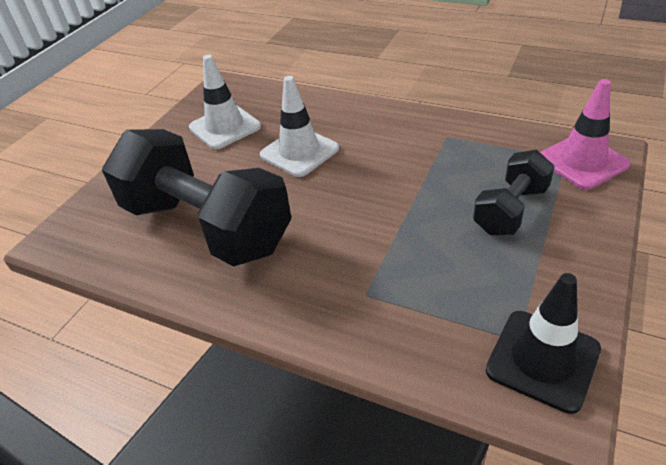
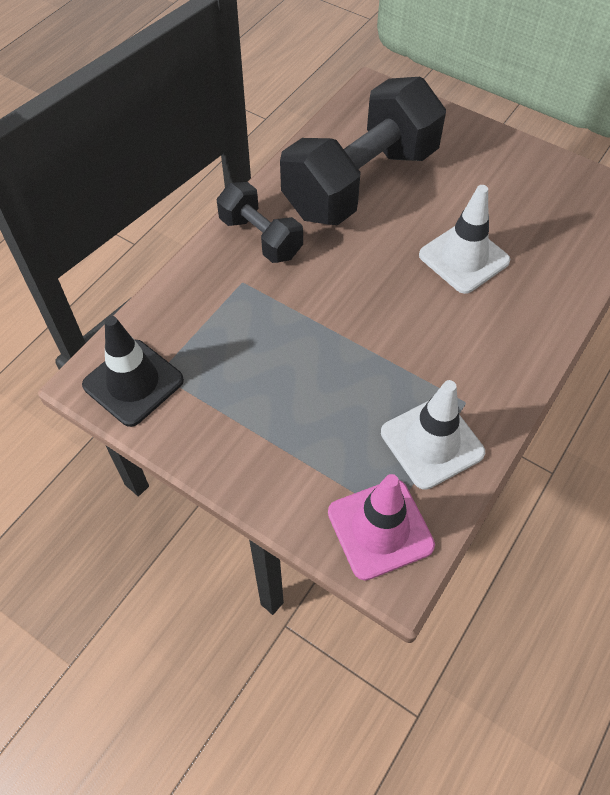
camera: 95 degrees right, 15 degrees up
white traffic cone [189,55,261,149] -> white traffic cone moved to [381,380,485,490]
black dumbbell [473,150,555,235] -> black dumbbell moved to [217,182,303,263]

